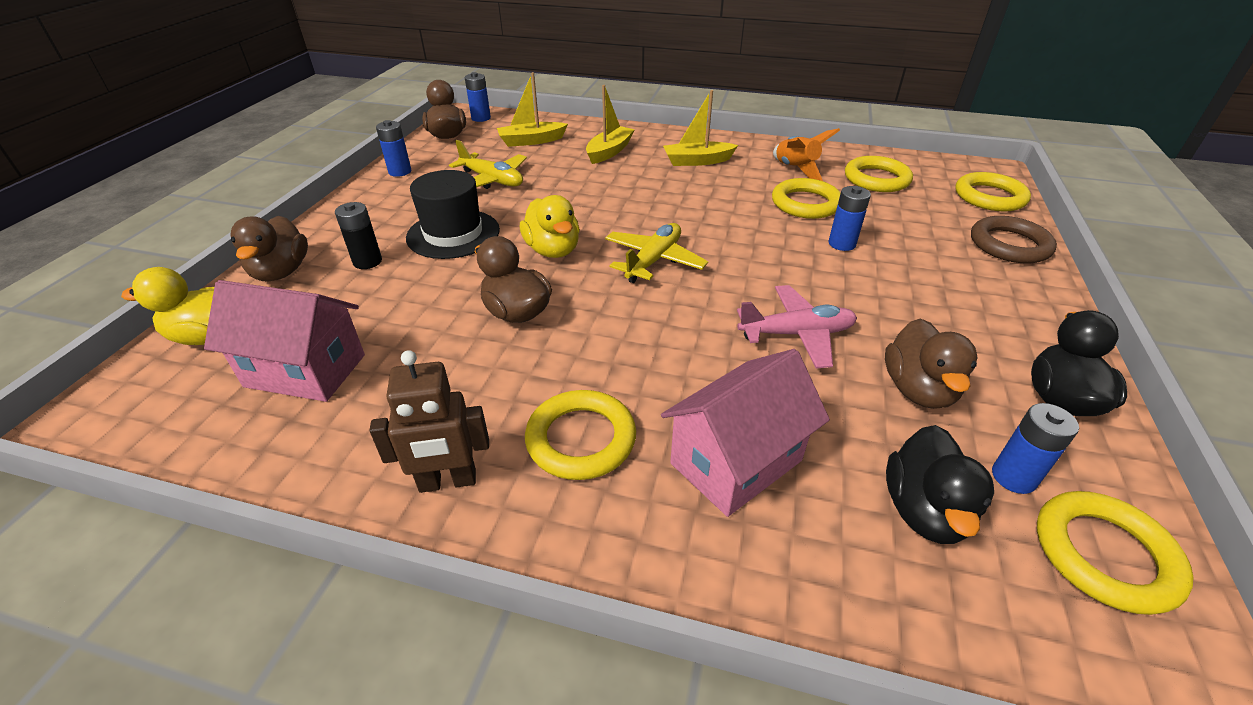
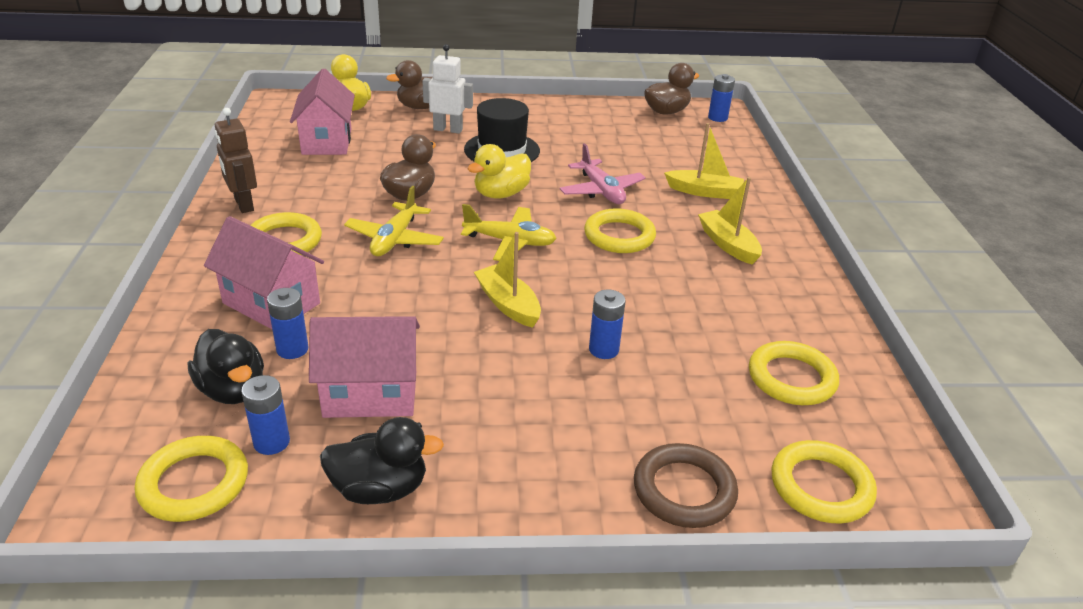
camera: 70 degrees right, 5 degrees down
black battery [335,202,382,269] -> white robot [423,44,473,134]
blue battery [376,120,411,177] -> blue battery moved to [267,288,309,359]
yellow plane [449,140,527,189] -> yellow plane moved to [344,186,444,256]
yellow boat [497,72,568,147] -> yellow boat moved to [474,232,541,328]
pink plane [737,285,857,368] -> pink plane moved to [560,143,646,204]
yellow ring [772,178,840,219] -> yellow ring moved to [584,208,656,253]
orange rocket [773,128,840,181] -> none
brown duck [885,318,978,409] -> pink house [309,316,420,418]
black duck [886,425,994,544] -> black duck turned 120 degrees counterclockwise [188,329,264,404]

